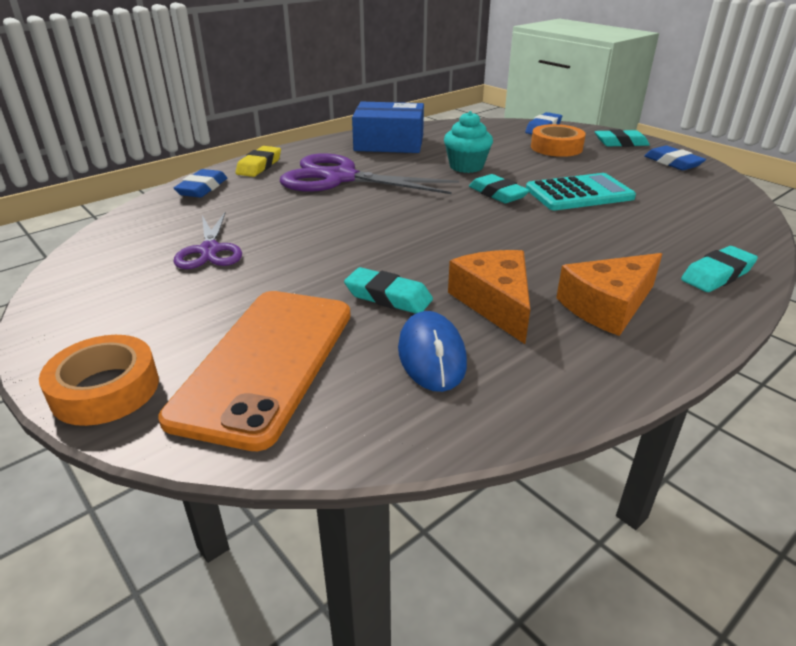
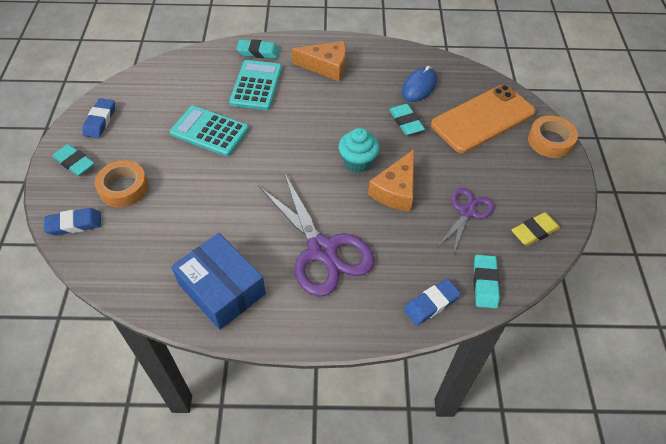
camera: 140 degrees left, 20 degrees up
yellow eraser [236,146,281,177] -> yellow eraser moved to [512,212,560,246]
turquoise cupcake [444,111,493,173] -> turquoise cupcake moved to [339,128,380,173]
orange cheese [448,250,530,344] -> orange cheese moved to [368,149,414,211]
turquoise eraser [469,174,530,203] -> turquoise eraser moved to [474,255,500,309]
none -> turquoise calculator [229,60,282,110]

